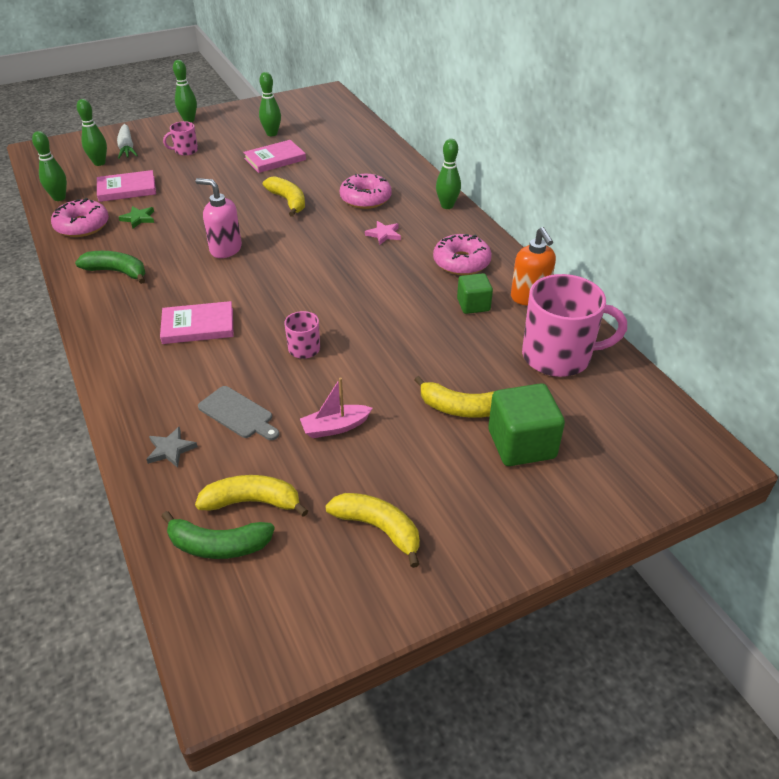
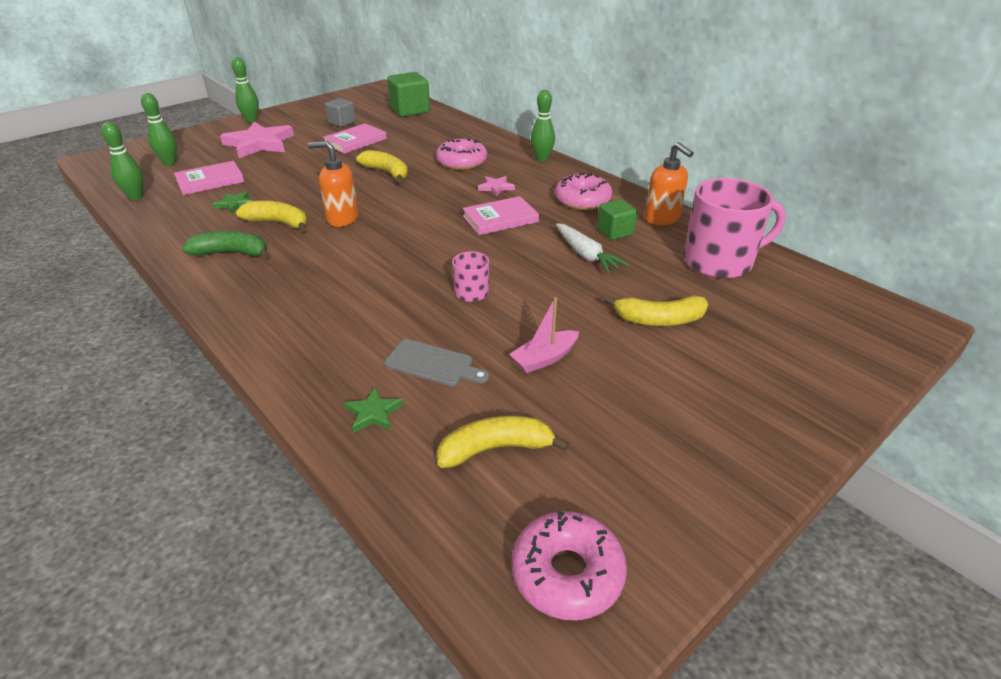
camera: 15 degrees left, 5 degrees down
pink donut [51,198,109,237] -> pink donut moved to [512,511,627,620]
white carrot [117,124,138,159] -> white carrot moved to [556,223,629,273]
grey star [146,427,198,468] -> green star [344,387,404,433]
pink book [160,301,234,344] -> pink book moved to [462,196,539,235]
green banana [161,511,275,559] -> none
pink mug [163,121,198,156] -> pink star [220,121,294,158]
pink soap dispenser [195,178,242,258] -> orange soap dispenser [308,141,359,227]
green bowling pin [259,72,281,136] -> grey cube [325,98,356,127]
yellow banana [325,493,420,568] -> yellow banana moved to [236,201,307,232]
green cube [488,383,565,466] -> green cube moved to [387,72,430,117]

